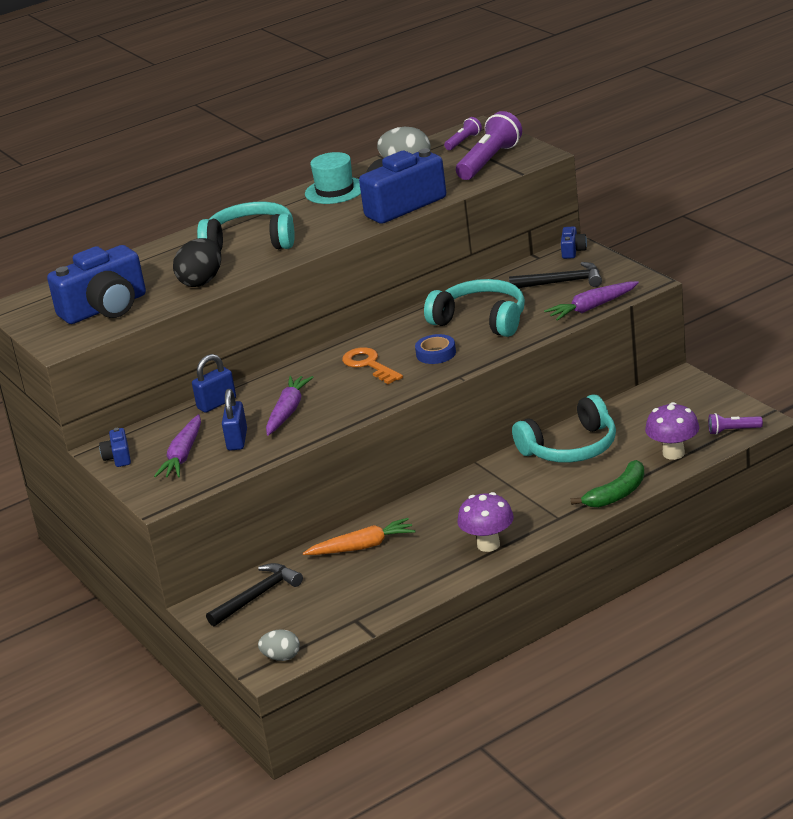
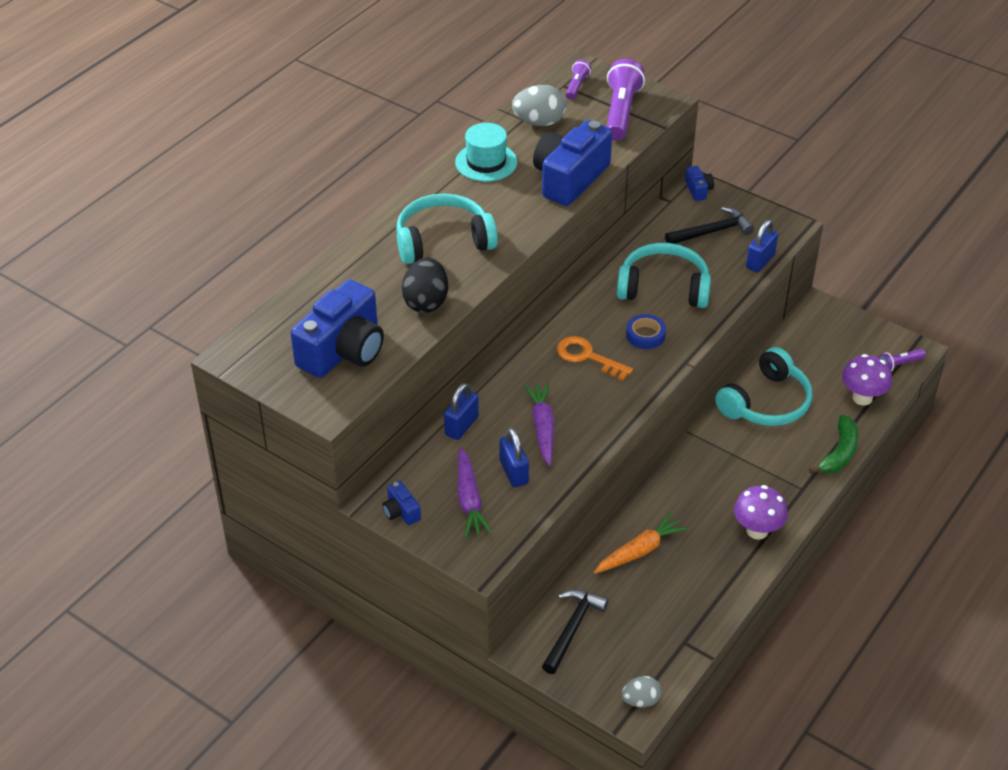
camera: 25 degrees left, 15 degrees up
purple carrot [544,281,639,321] -> blue padlock [746,220,778,273]

